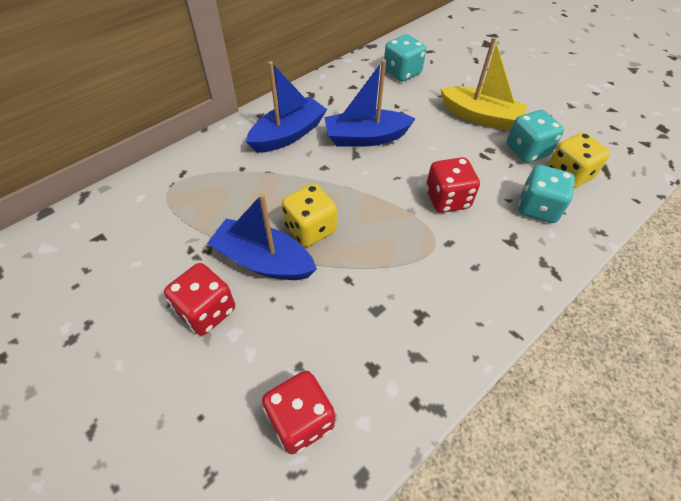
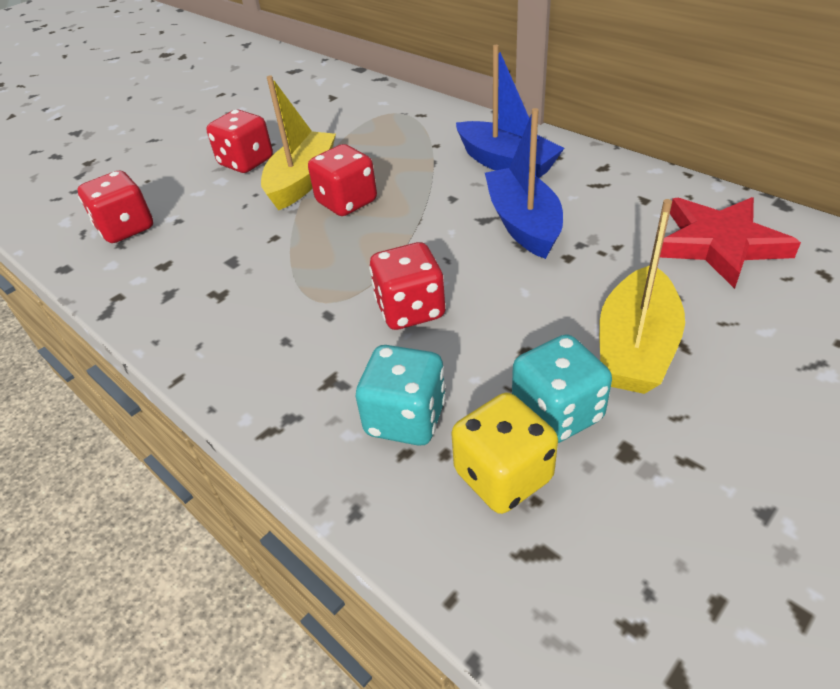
camera: 90 degrees right, 10 degrees down
blue boat [207,193,317,280] -> yellow boat [261,75,336,210]
yellow dice [282,184,337,247] -> red dice [308,144,377,216]
turquoise dice [384,34,426,81] -> red star [660,197,801,289]

